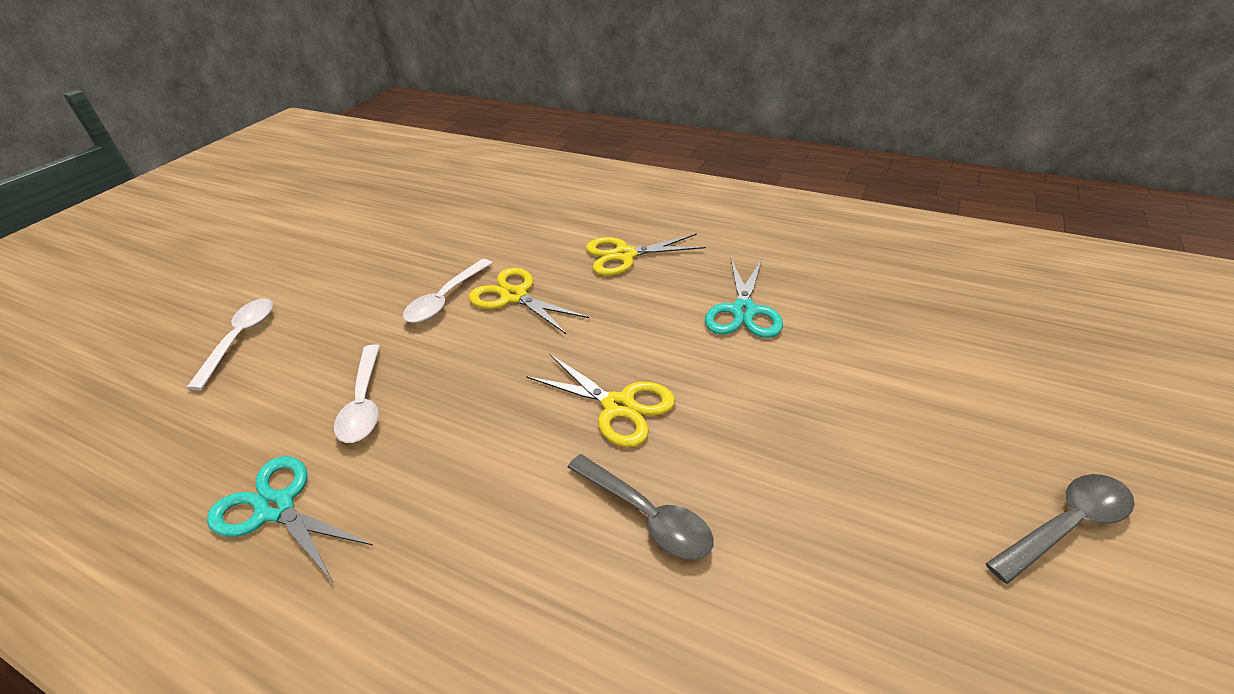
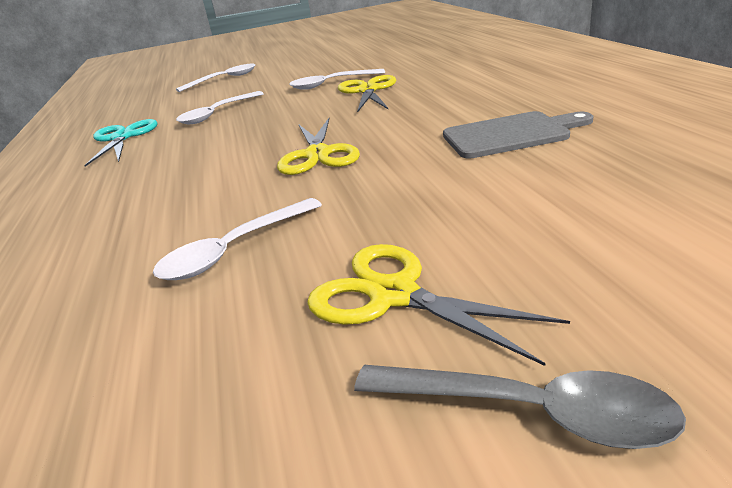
camera: 50 degrees right, 10 degrees down
grey spoon [568,454,714,560] -> none
yellow scissors [586,233,706,276] -> yellow scissors moved to [307,244,570,366]
turquoise scissors [705,259,783,338] -> grey cutting board [443,111,593,158]
none -> white spoon [153,198,322,280]

